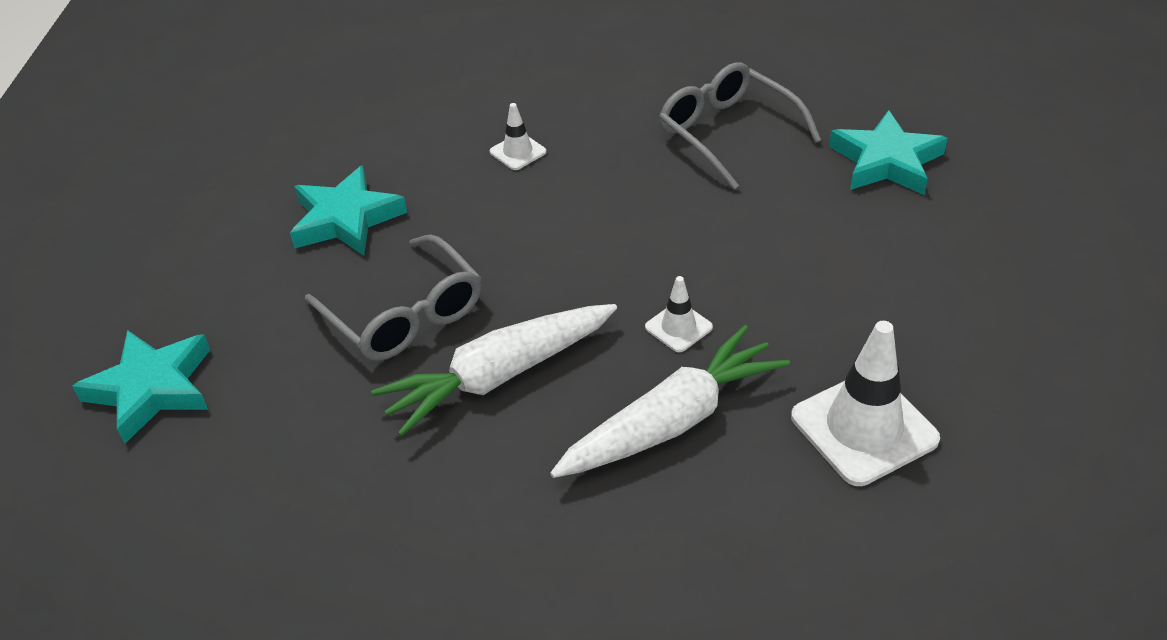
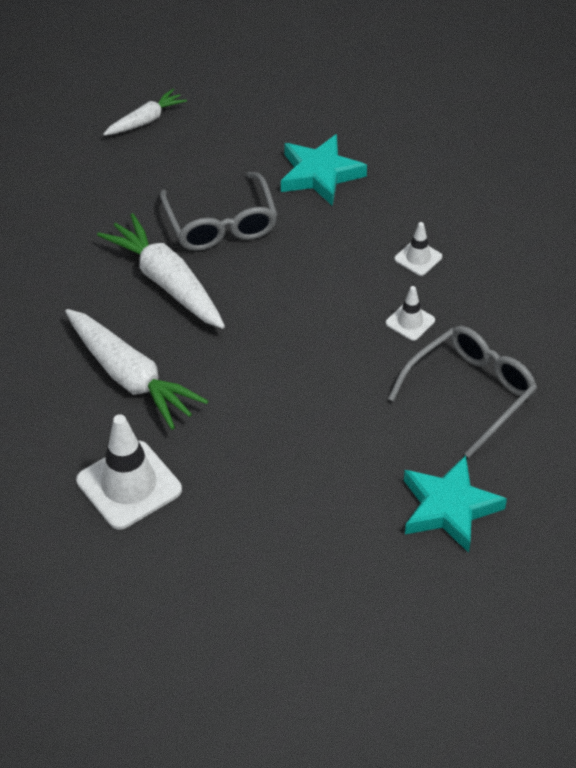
camera: 80 degrees right, 5 degrees up
turquoise star [72,330,210,444] -> white carrot [103,89,187,136]
grey glasses [305,235,481,361] -> grey glasses turned 60 degrees counterclockwise [160,172,277,251]
white traffic cone [645,276,713,352] -> white traffic cone moved to [386,286,435,341]

